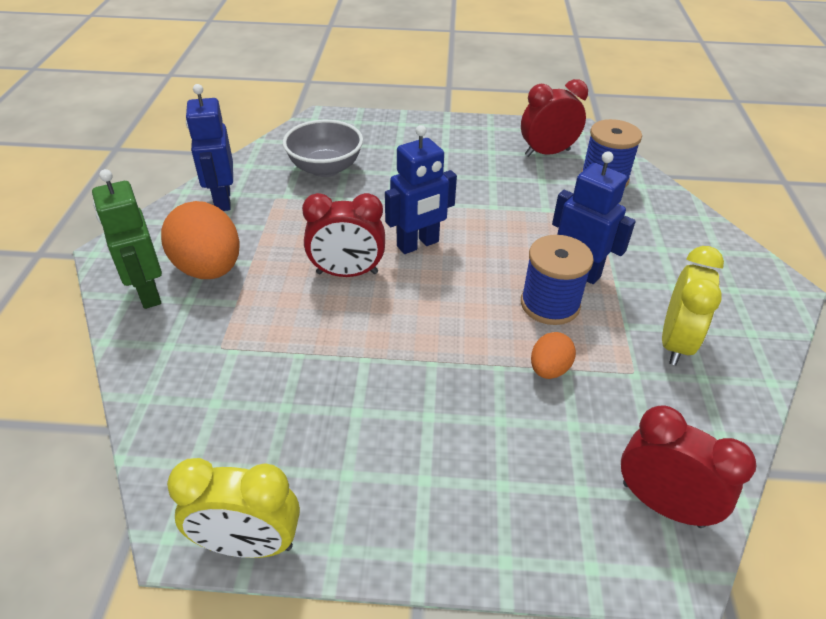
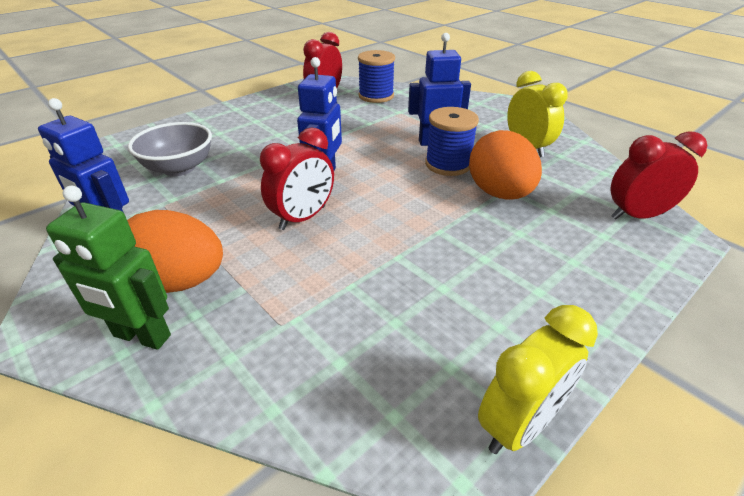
camera: 45 degrees left, 5 degrees down
orange egg [531,332,576,379] -> orange egg [469,130,542,200], size x1.96

